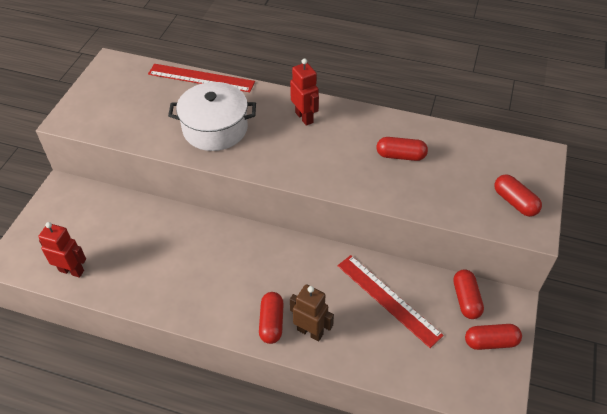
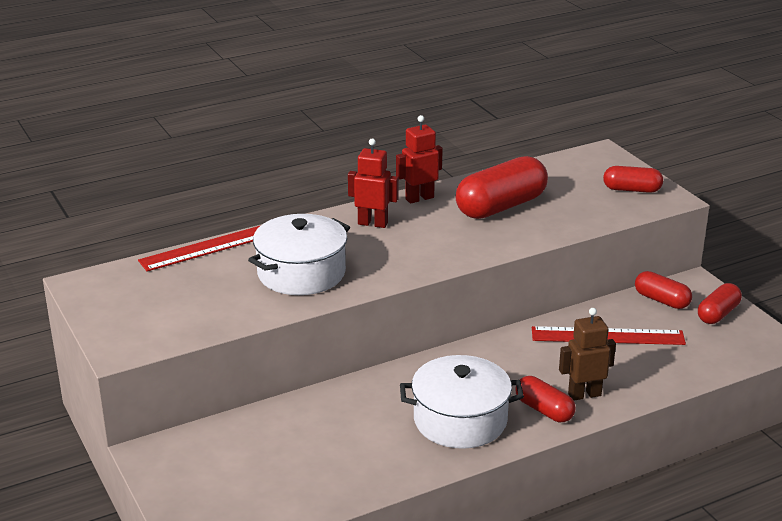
camera: 45 degrees left, 20 degrees down
red robot [38,222,86,278] -> red robot moved to [396,115,443,204]
red capsule [376,137,428,161] -> red capsule [455,156,548,219], size x1.77
none -> white pot [400,355,524,449]

